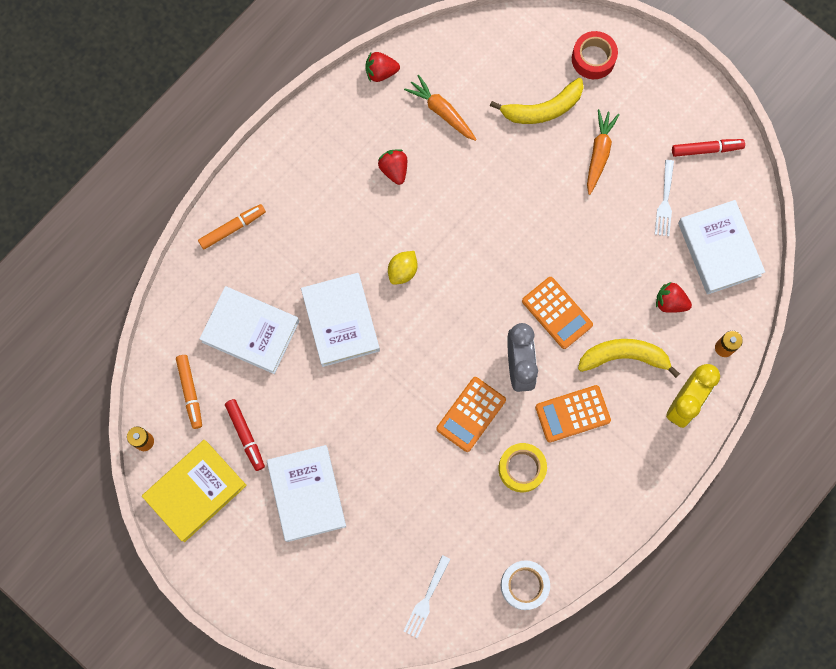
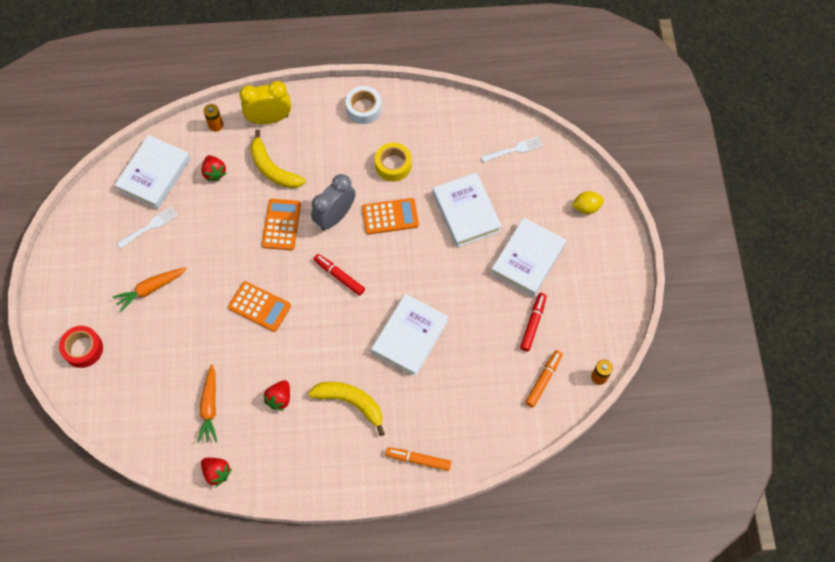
camera: 135 degrees left, 10 degrees down
yellow book [142,440,247,542] -> none
white book [199,286,299,374] -> white book moved to [433,172,502,247]
yellow lemon [388,251,418,285] -> yellow lemon moved to [572,191,604,214]
yellow banana [490,78,584,124] -> yellow banana moved to [308,382,385,436]
white tape [501,560,550,610] -> white tape moved to [346,86,382,124]
orange calculator [535,385,611,443] -> orange calculator moved to [228,281,291,332]
red marker [672,139,745,157] -> red marker moved to [314,254,365,296]

